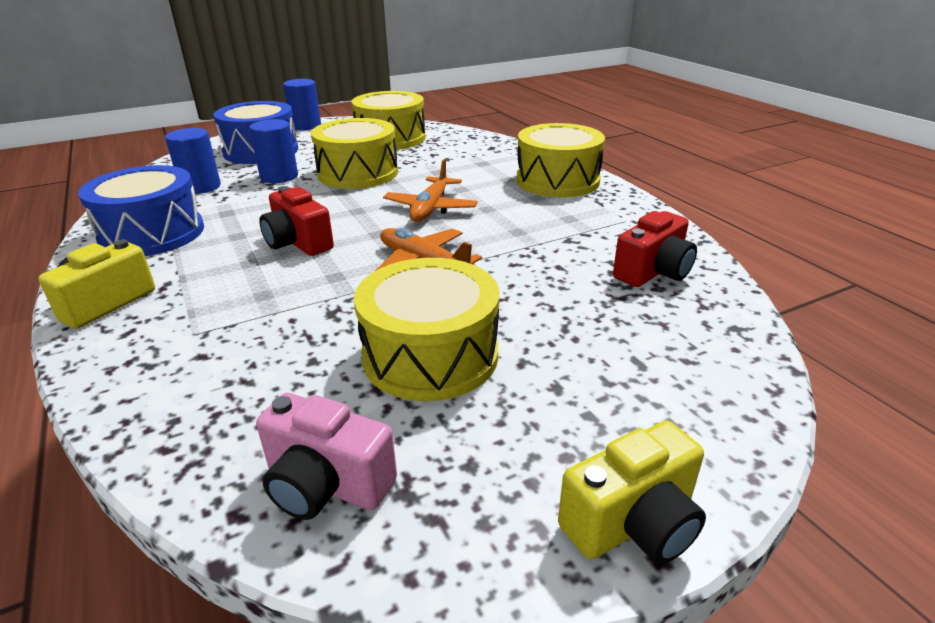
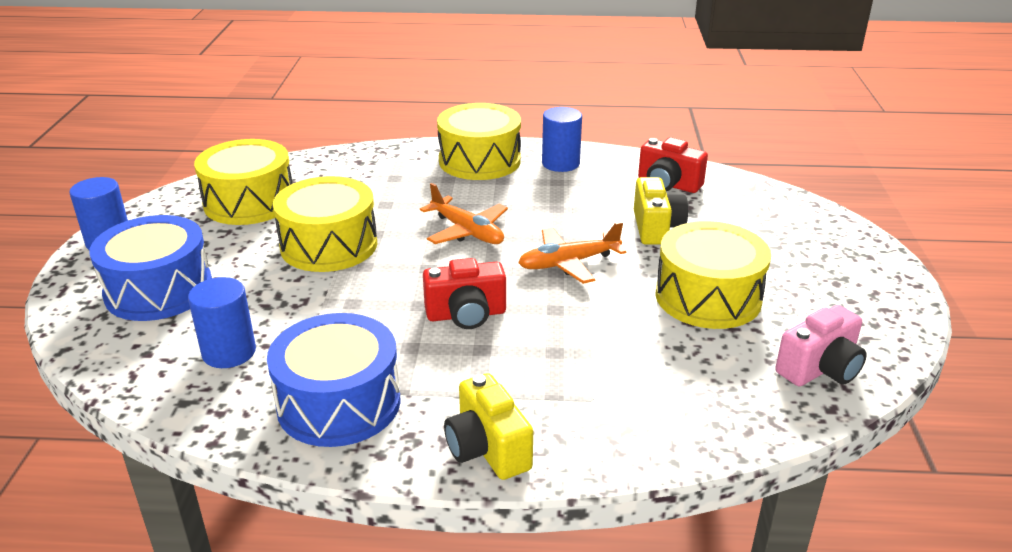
camera: 60 degrees left, 0 degrees up
blue cylinder [249,119,298,183] -> blue cylinder moved to [542,107,582,172]
yellow camera [558,421,706,564] -> yellow camera moved to [634,177,688,245]
red camera [613,211,697,287] -> red camera turned 135 degrees clockwise [638,137,708,193]

